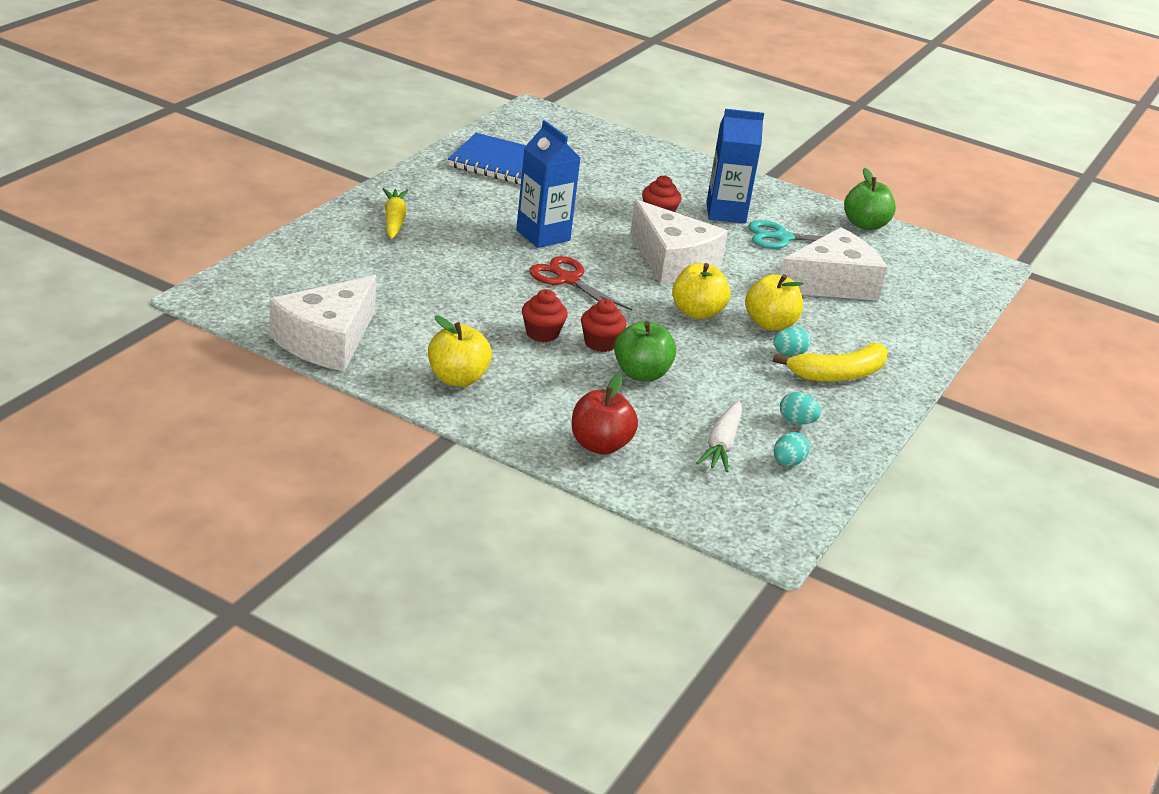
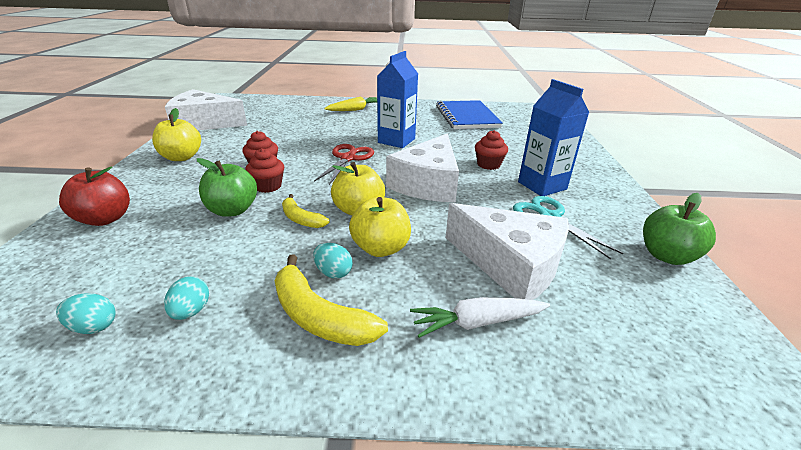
camera: 65 degrees right, 0 degrees up
white carrot [696,401,742,472] -> white carrot moved to [410,297,550,338]
none -> yellow banana [282,194,330,228]

